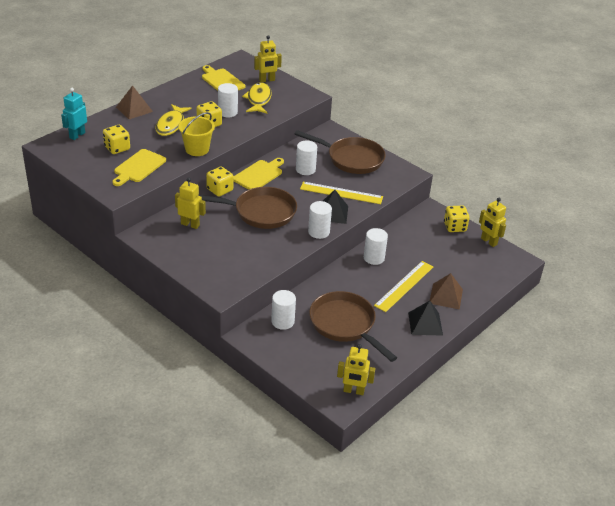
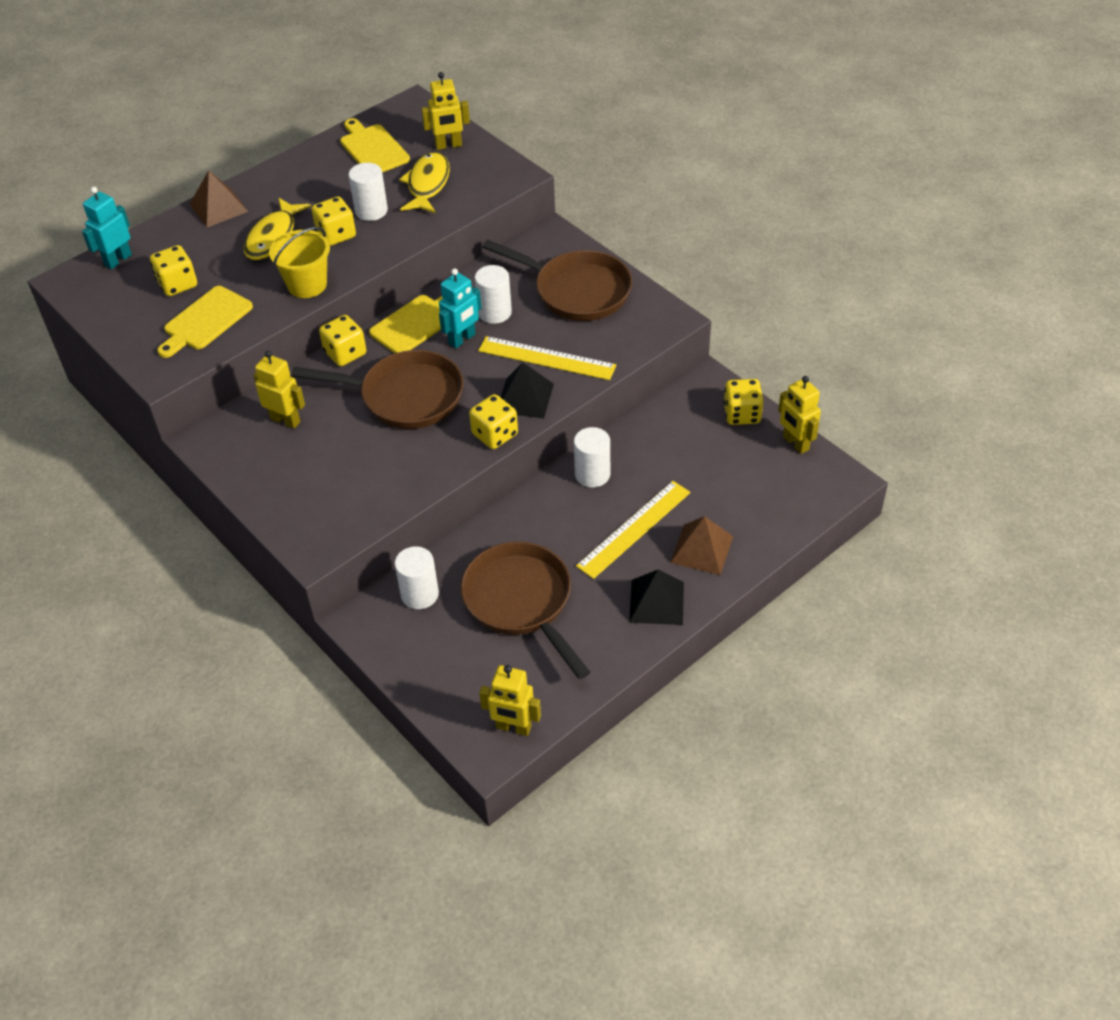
camera: 10 degrees right, 10 degrees up
white cylinder [308,201,332,239] -> yellow dice [469,394,518,449]
none -> turquoise robot [439,268,481,348]

